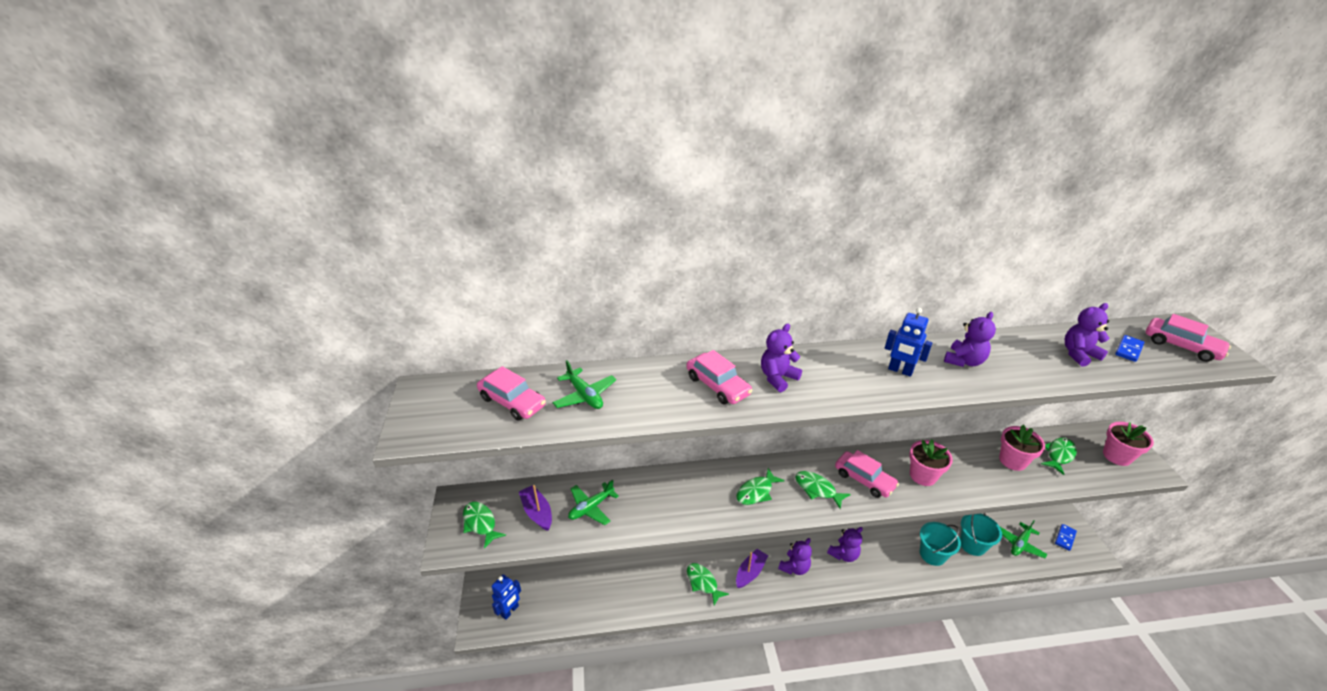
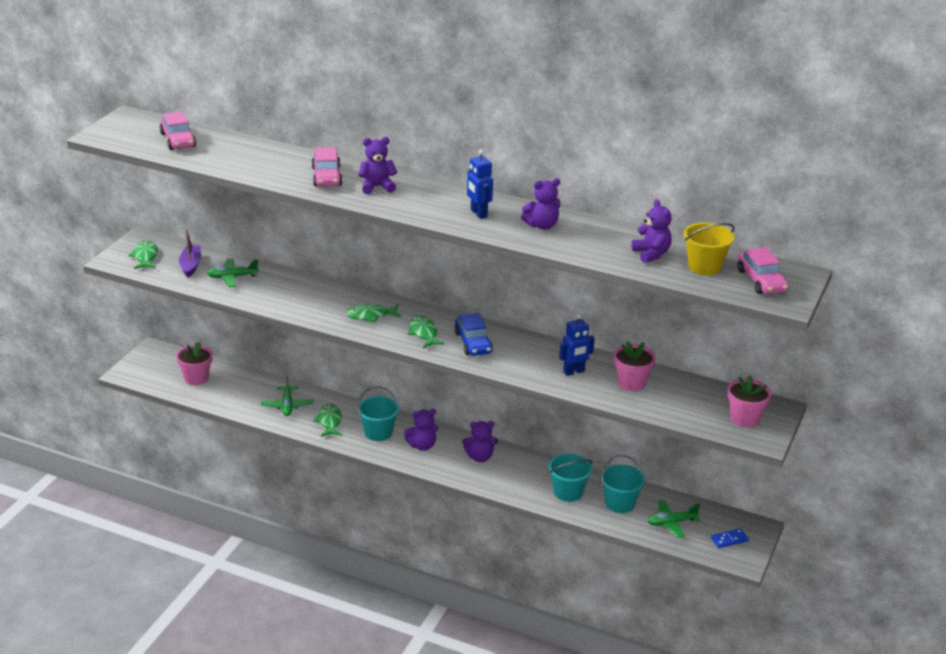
camera: 30 degrees right, 5 degrees down
blue robot [492,574,521,620] -> blue robot moved to [559,314,595,376]
green plane [552,360,616,409] -> green plane moved to [261,377,314,416]
purple boat [736,549,768,588] -> turquoise bucket [357,386,399,441]
pink car [835,450,899,498] -> blue car [454,313,493,356]
pink flower pot [909,439,953,486] -> pink flower pot moved to [176,342,213,385]
green fish [1041,438,1077,475] -> none
purple teddy bear [1065,303,1110,367] -> purple teddy bear turned 60 degrees clockwise [631,199,672,263]
blue domino [1115,335,1144,362] -> yellow bucket [683,222,735,275]

